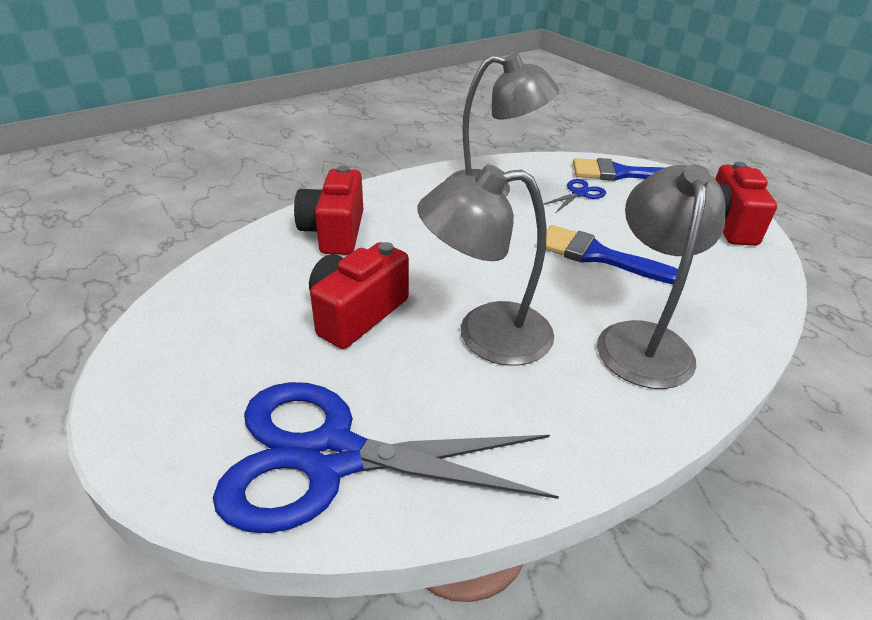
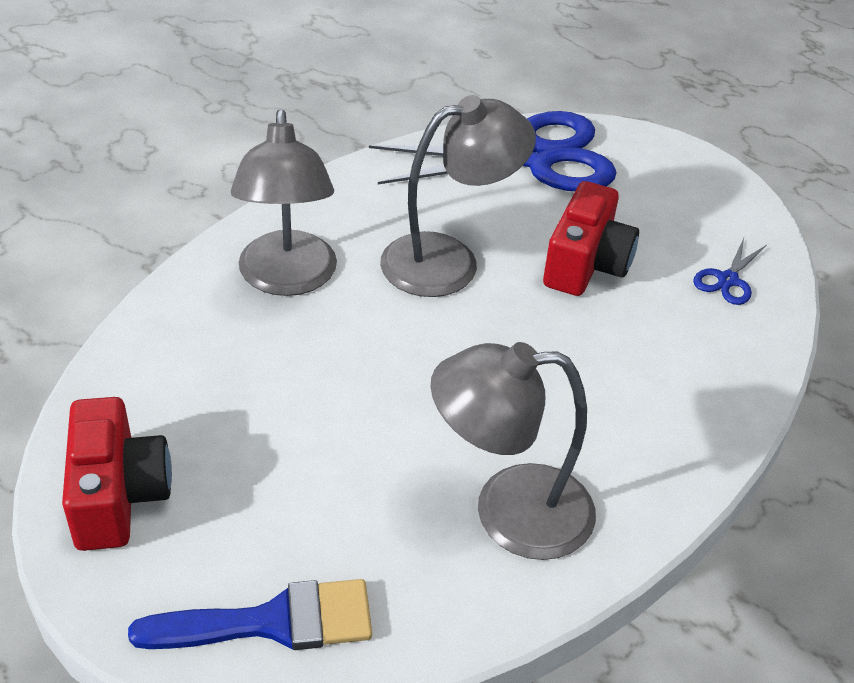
camera: 165 degrees right, 5 degrees up
red camera [294,166,363,255] -> none
blue scissors [543,179,606,213] -> blue scissors moved to [693,238,767,305]
blue brush [546,225,678,284] -> none

